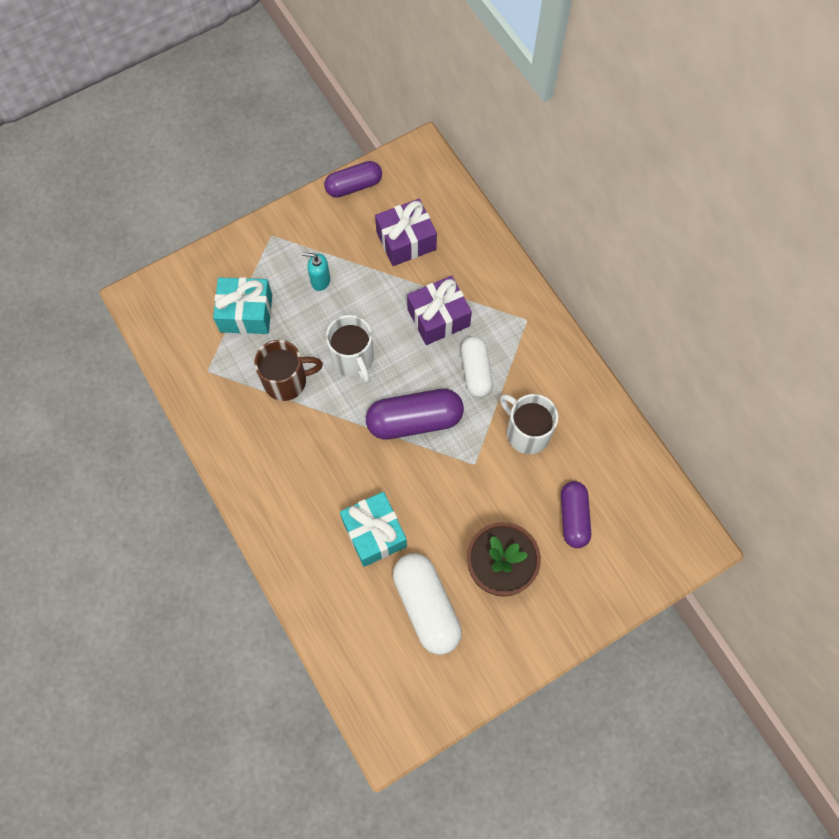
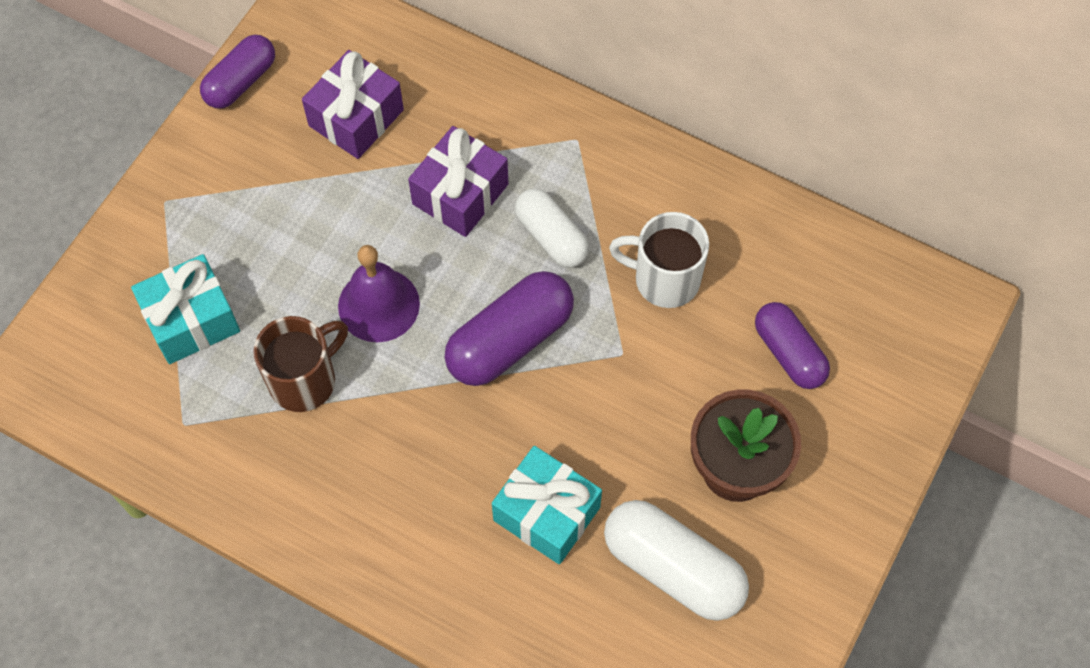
camera: 30 degrees left, 5 degrees down
turquoise soap dispenser [302,252,330,291] -> none
white mug [326,315,374,383] -> purple bell [338,245,420,342]

